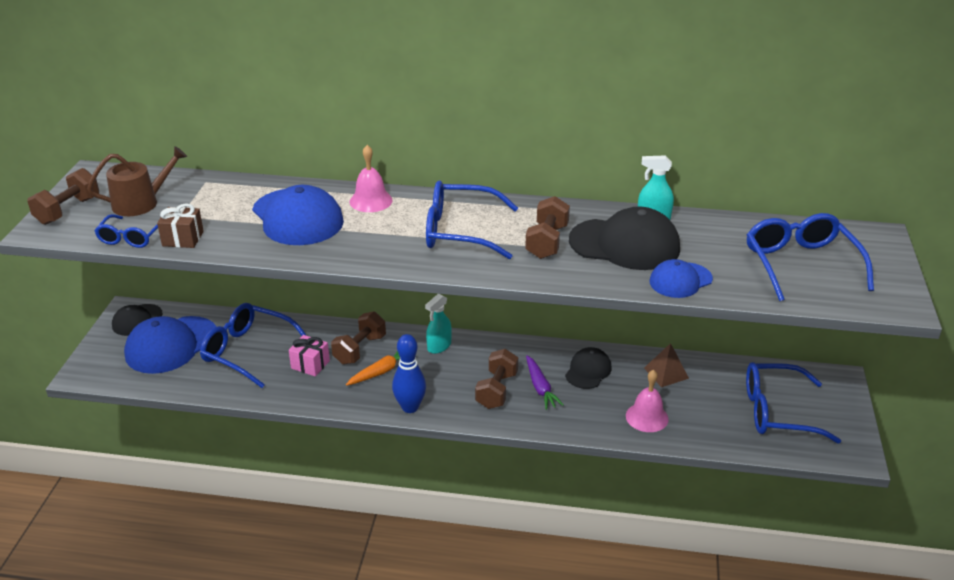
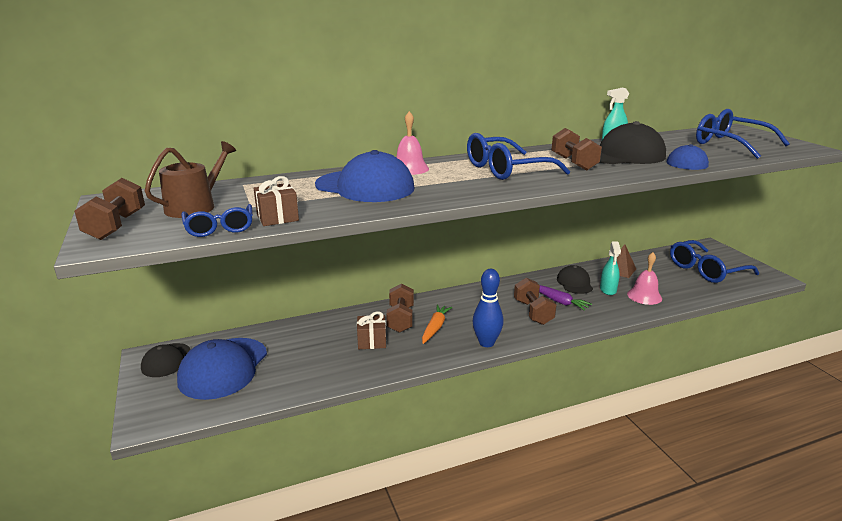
camera: 30 degrees left, 10 degrees down
blue glasses [200,303,307,388] -> none
pink gift [289,335,330,376] -> brown gift [357,311,386,349]
turquoise spray bottle [425,294,452,354] -> turquoise spray bottle moved to [600,241,621,295]

